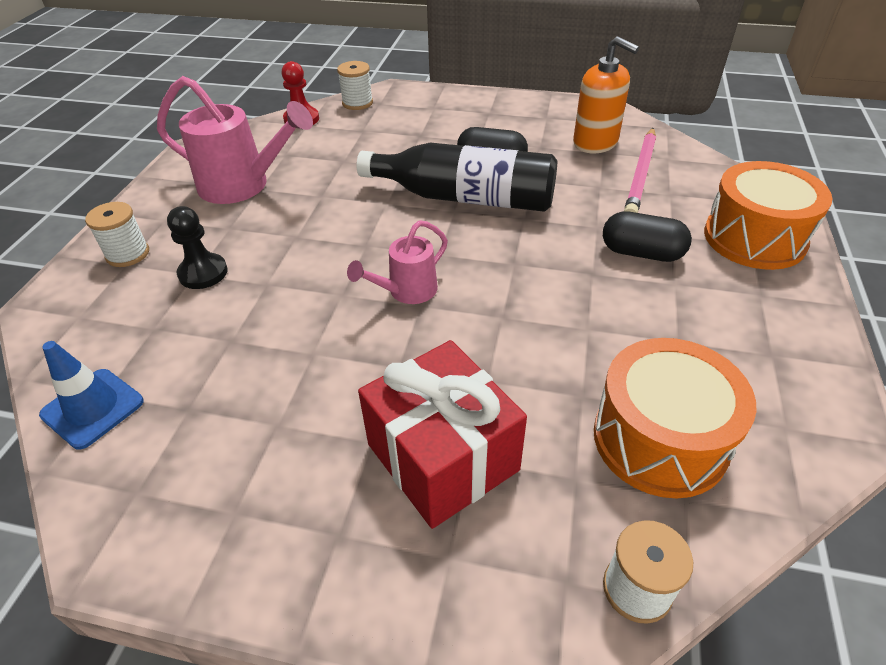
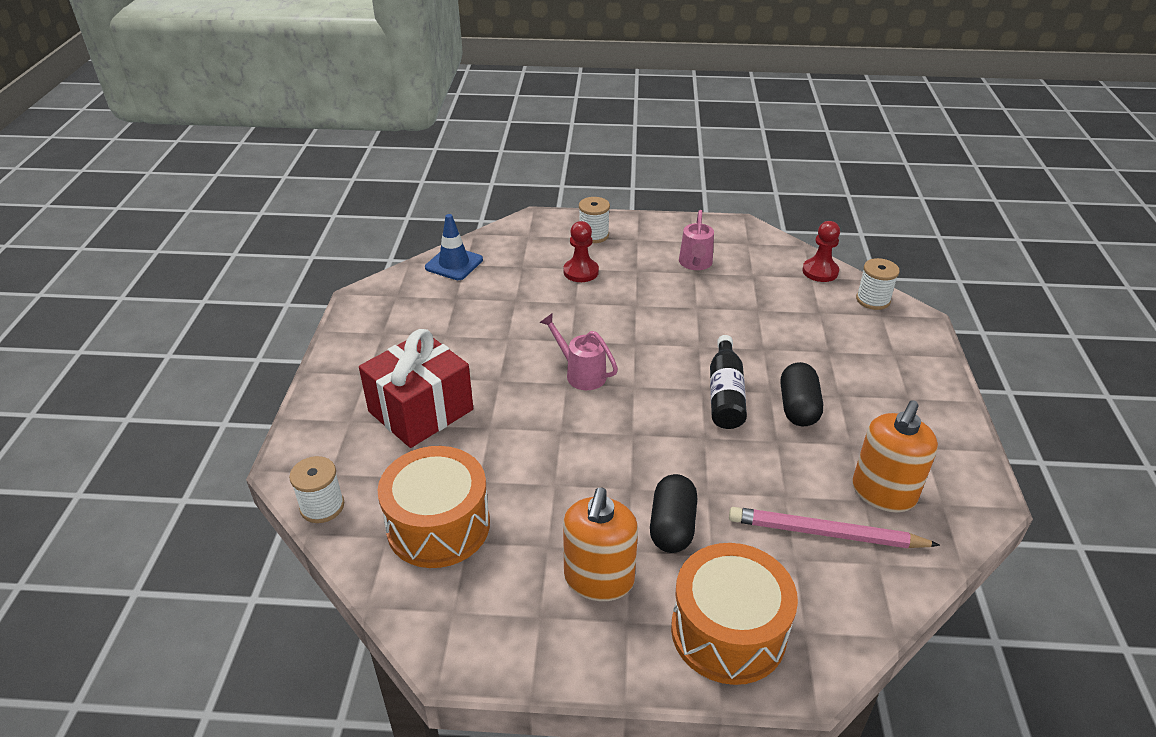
camera: 80 degrees right, 5 degrees down
pink watering can [157,76,313,204] -> pink watering can [679,210,714,270], size x0.57
black pawn [167,206,228,289] -> red pawn [563,221,599,282]
black bottle [357,143,557,212] -> black bottle [710,335,747,429], size x0.62
none -> orange soap dispenser [563,487,638,601]

